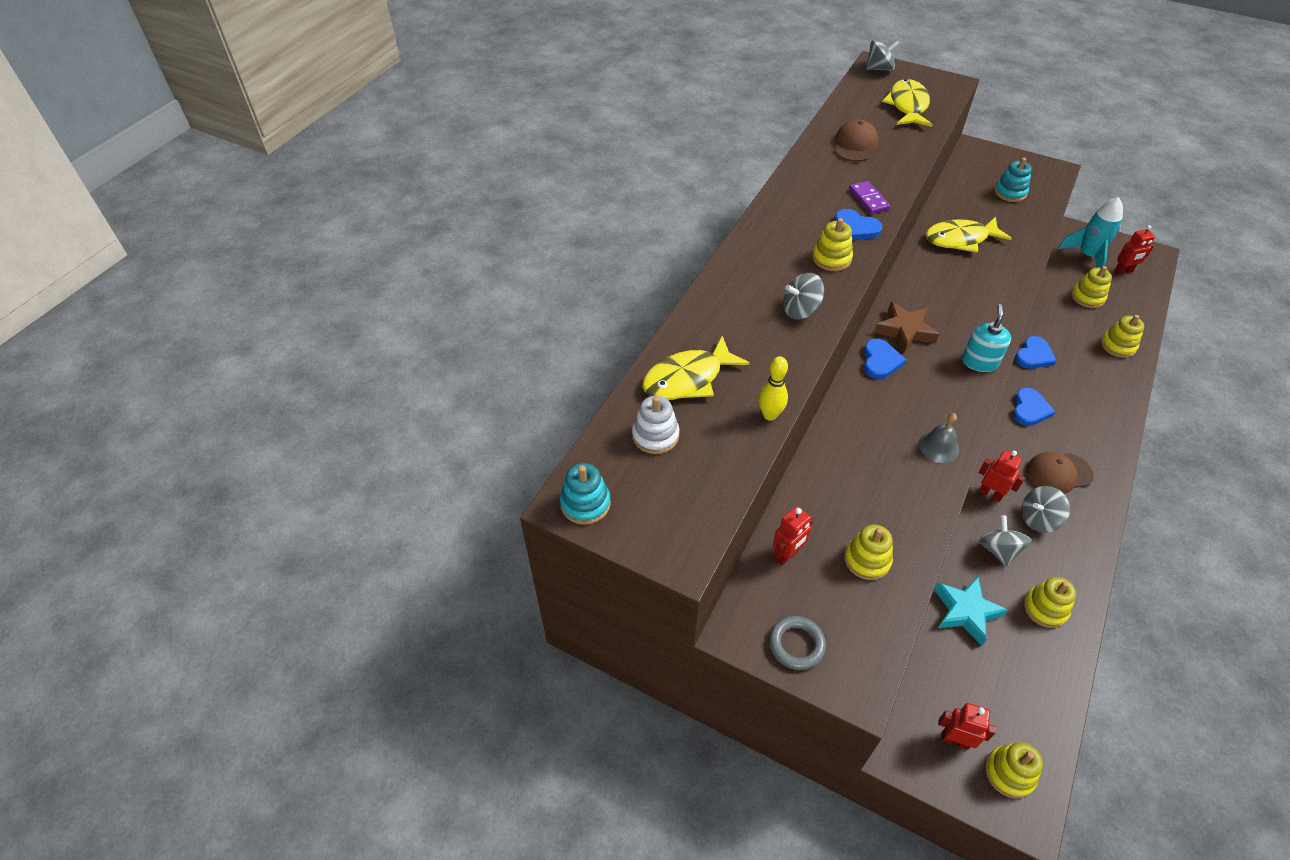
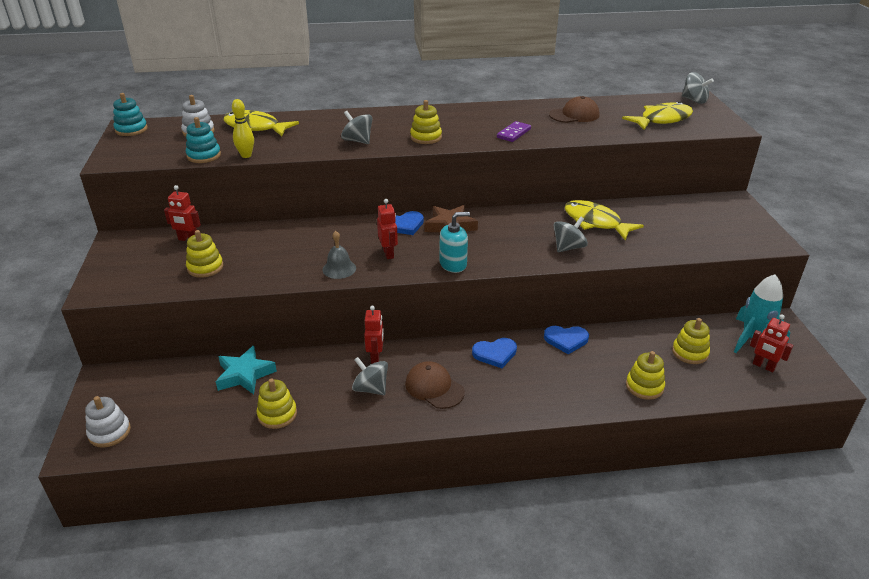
camera: 55 degrees right, 15 degrees down
grey ring [769,616,826,670] -> none
blue heart [834,209,883,240] -> none
red robot [938,703,996,750] -> red robot moved to [377,199,398,259]
grey spinning top [979,516,1032,567] -> grey spinning top moved to [553,217,588,252]
yellow stacking toy [985,742,1043,799] -> white stacking toy [85,396,131,448]
turquoise stacking toy [994,158,1032,202] -> turquoise stacking toy moved to [186,117,221,163]

